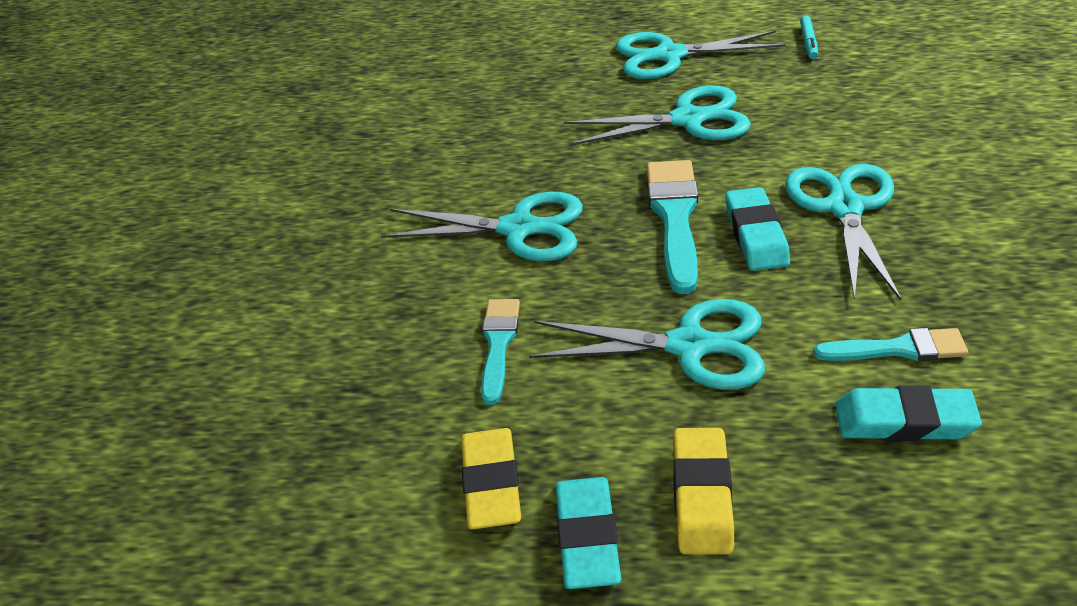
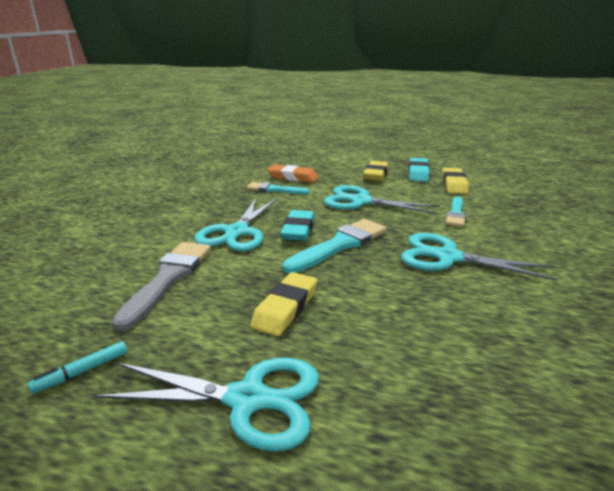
camera: 170 degrees left, 15 degrees down
turquoise scissors [564,85,751,146] -> yellow eraser [250,272,317,336]
turquoise brush [647,160,698,294] -> turquoise brush turned 150 degrees counterclockwise [282,219,387,273]
turquoise marker [800,16,818,59] -> turquoise marker turned 150 degrees counterclockwise [27,341,127,394]
turquoise eraser [835,385,982,441] -> orange eraser [267,164,319,183]
none -> grey brush [112,242,211,331]

